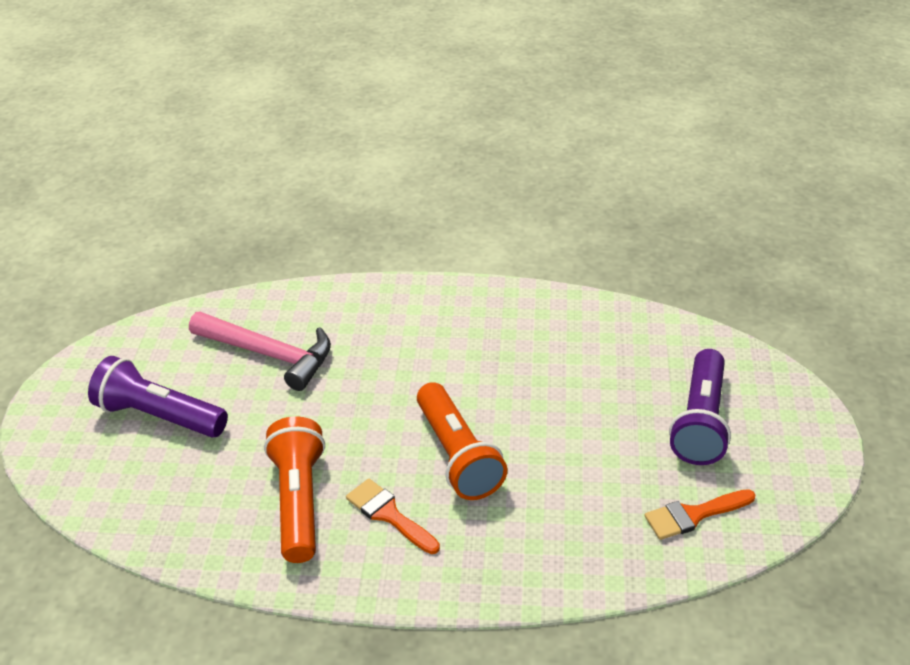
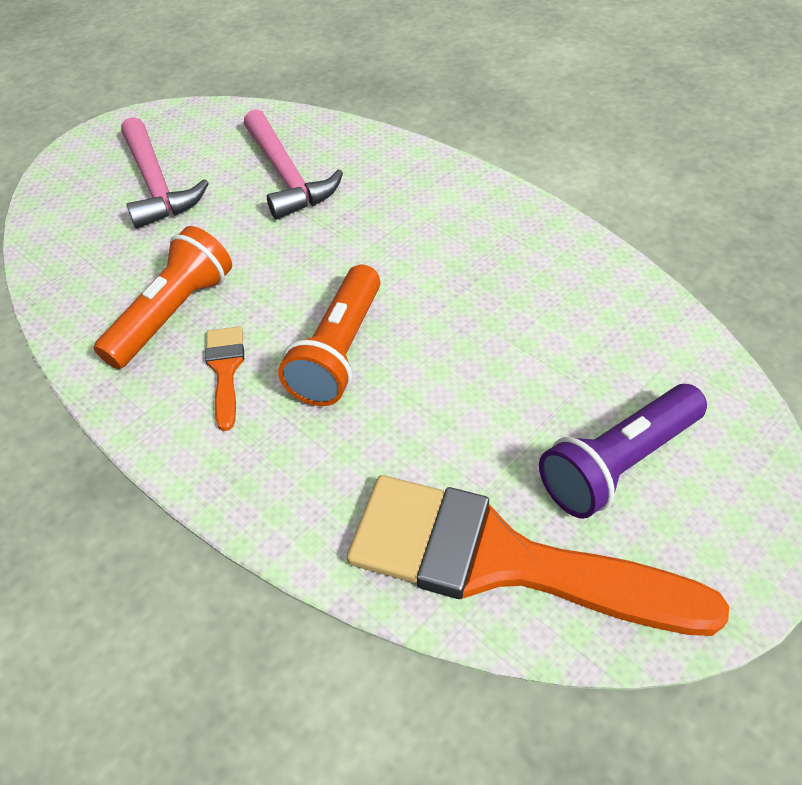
camera: 40 degrees right, 10 degrees up
purple flashlight [88,356,228,437] -> pink hammer [121,117,209,229]
orange brush [645,489,756,540] -> orange brush [347,475,729,636], size x2.34

